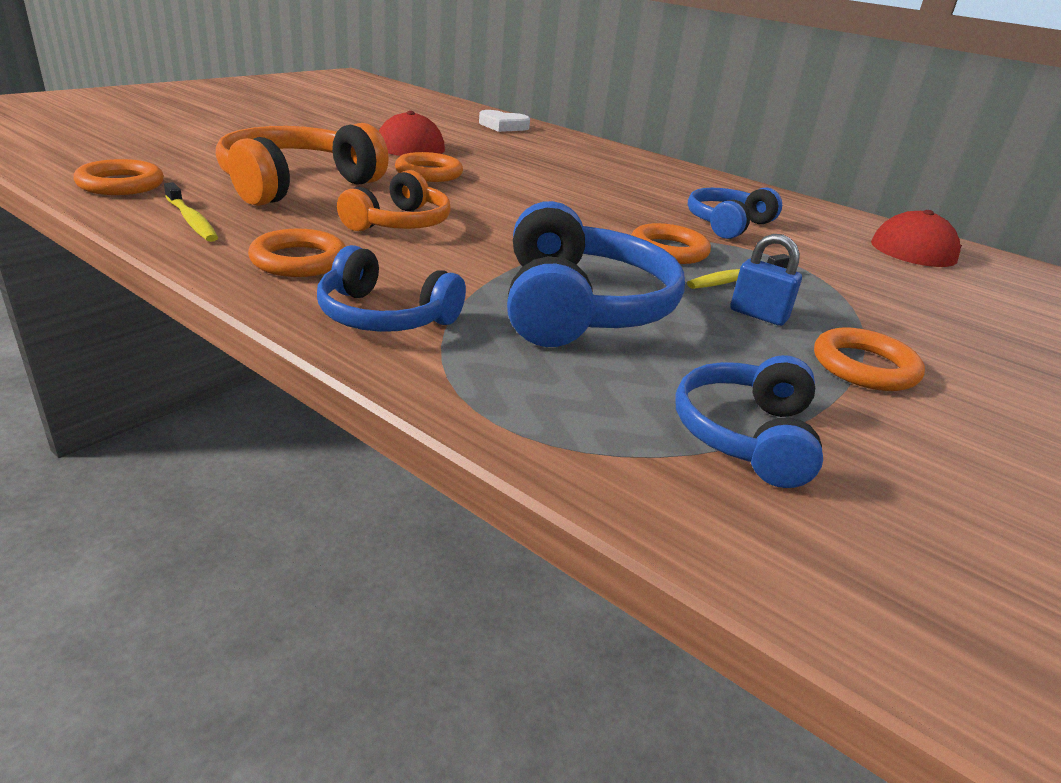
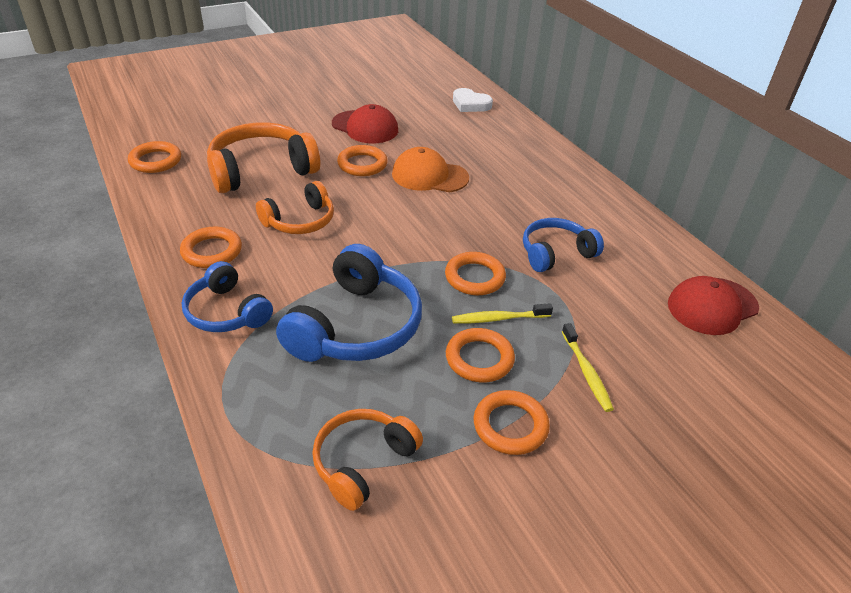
camera: 25 degrees right, 10 degrees up
yellow toothbrush [164,182,218,242] -> yellow toothbrush moved to [562,323,614,412]
blue headphones [675,355,823,488] -> orange headphones [312,409,423,511]
blue padlock [730,234,802,326] -> orange ring [446,328,515,382]
none -> orange cap [392,147,469,192]

